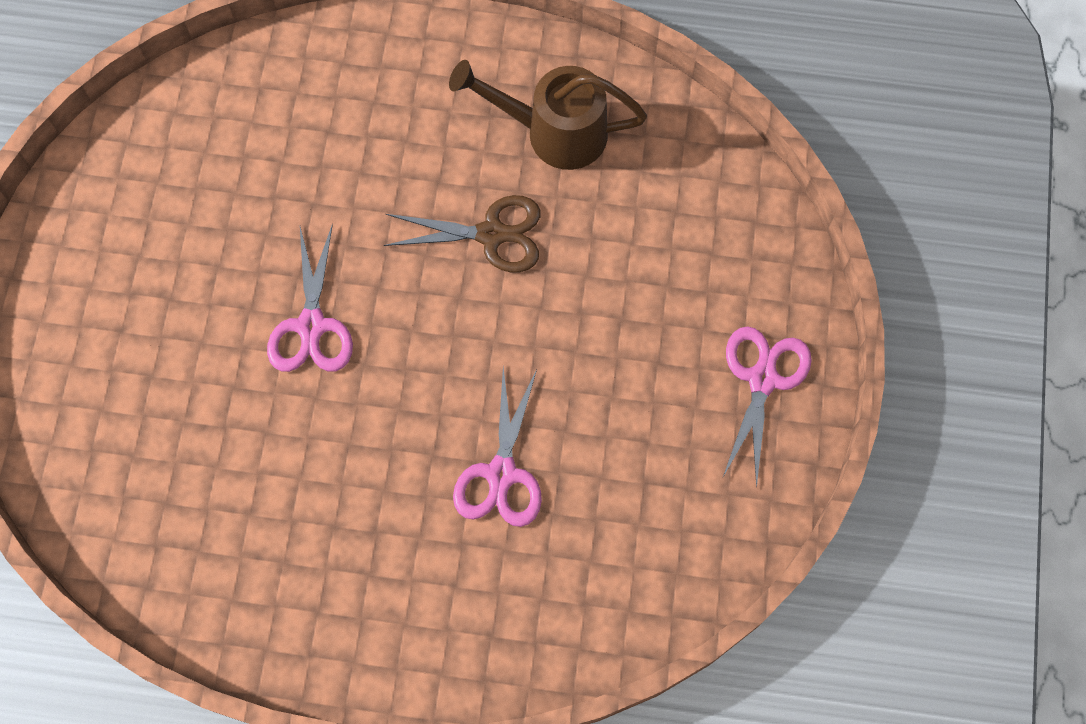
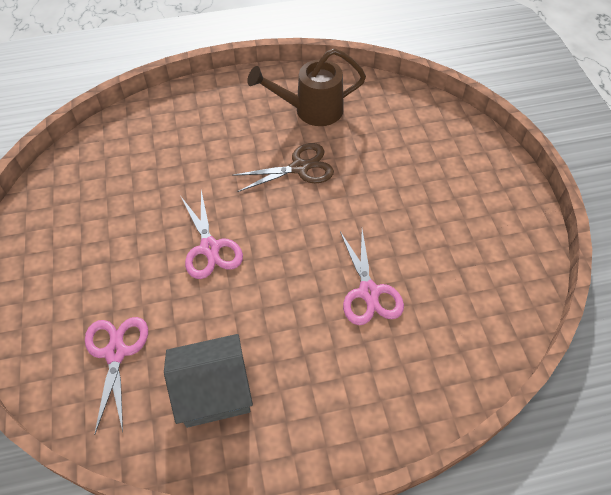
camera: 20 degrees left, 15 degrees down
pink scissors [723,326,812,488] -> pink scissors moved to [85,317,148,435]
none -> grey house [164,334,253,428]

